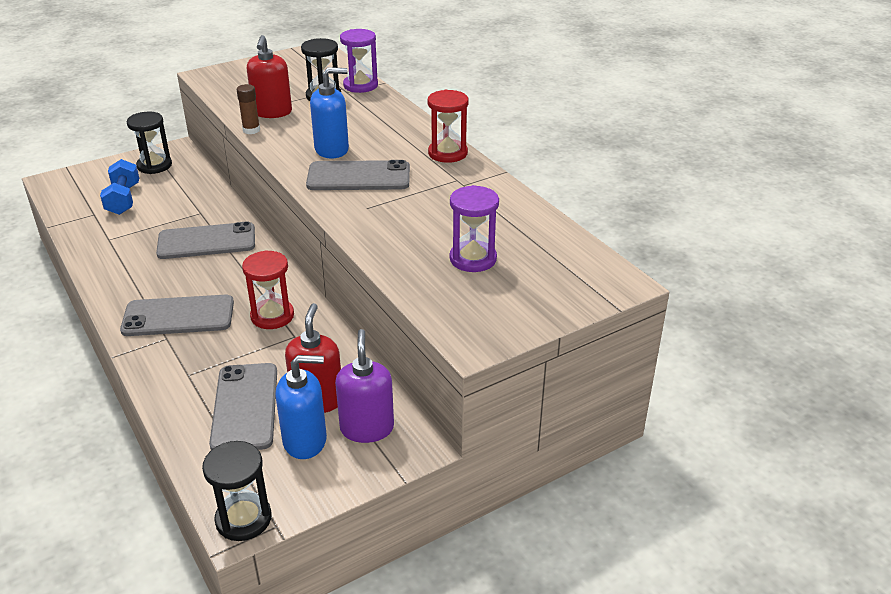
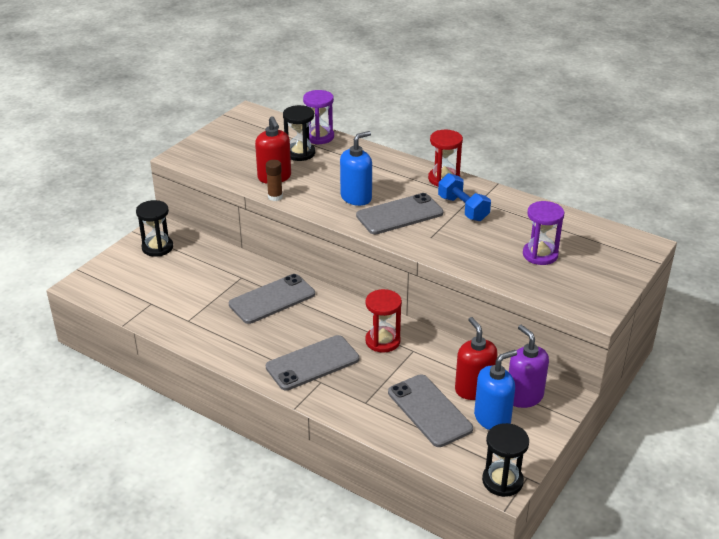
camera: 25 degrees left, 0 degrees up
blue dumbbell [100,159,139,215] -> blue dumbbell moved to [438,173,491,221]

